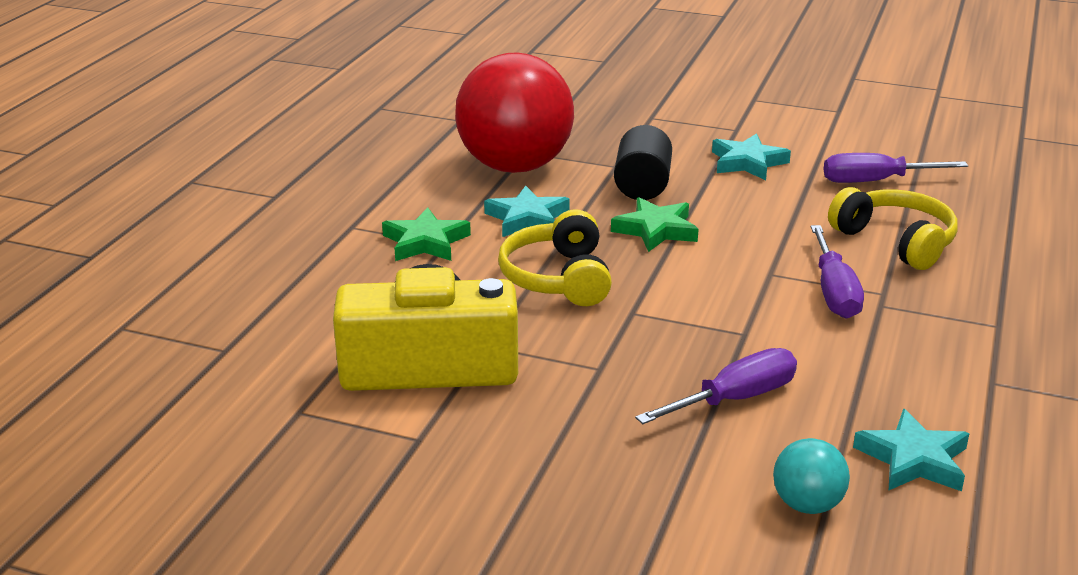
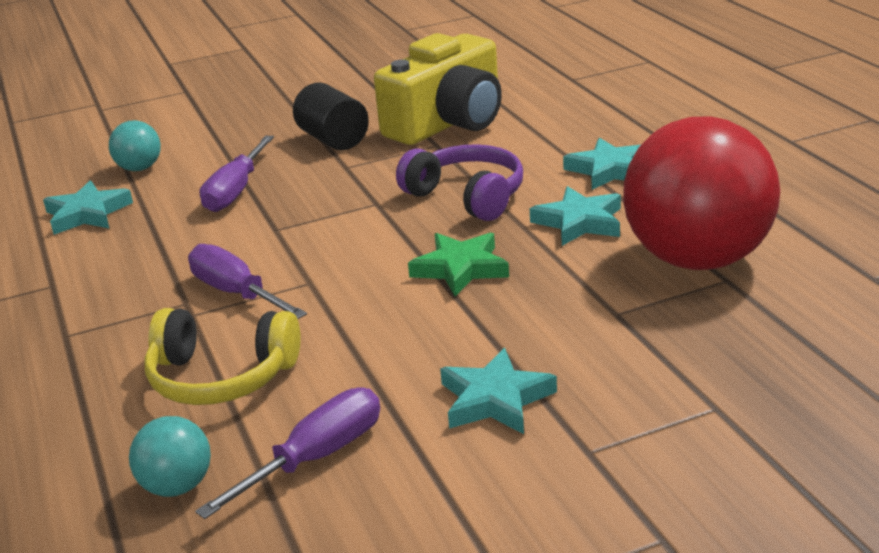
camera: 140 degrees right, 0 degrees up
green star [382,207,471,261] -> turquoise star [563,138,642,190]
yellow headphones [498,209,612,306] -> purple headphones [396,144,523,221]
black cylinder [614,125,672,200] -> black cylinder moved to [293,83,369,150]
none -> turquoise ball [129,416,211,497]

